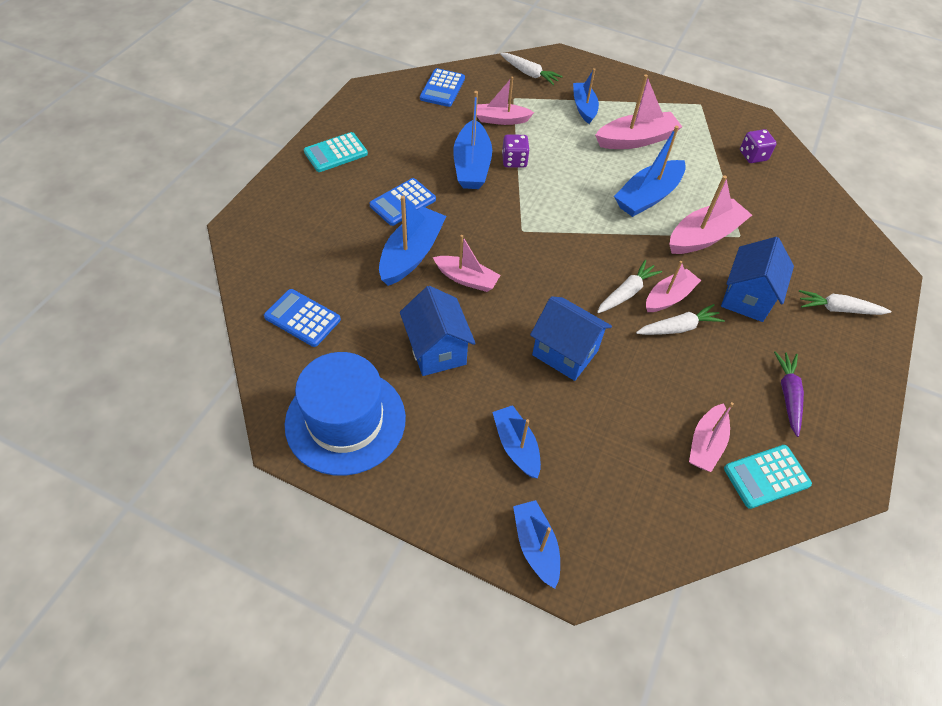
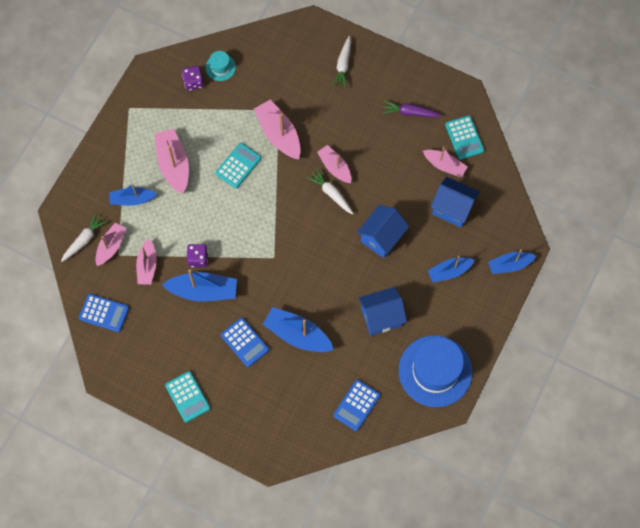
camera: 85 degrees left, 15 degrees up
pink boat [433,235,500,292] -> pink boat moved to [95,223,126,266]
blue boat [614,126,686,217] -> turquoise calculator [216,143,261,188]
white carrot [636,304,725,335] -> none
blue house [721,237,794,322] -> blue house moved to [431,177,480,227]
none -> turquoise hat [206,51,236,81]

